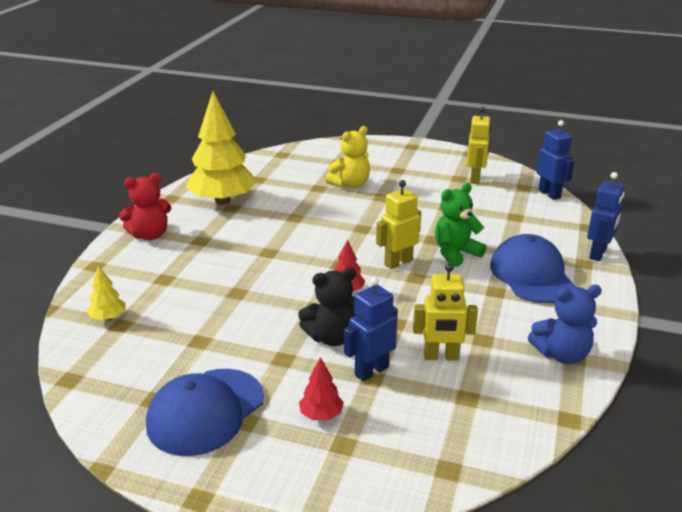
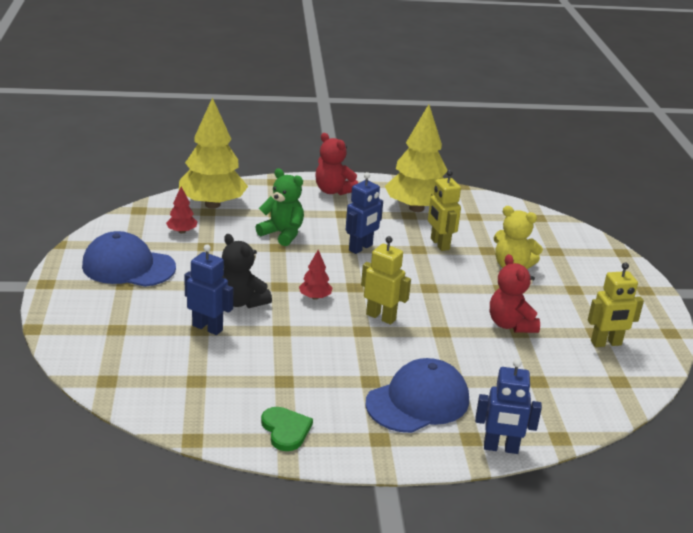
camera: 65 degrees right, 0 degrees up
yellow tree [87,265,126,321] -> yellow tree [179,97,248,209], size x2.34
red tree [299,357,344,420] -> red tree moved to [166,186,197,234]
yellow robot [413,263,478,361] -> yellow robot moved to [428,170,461,251]
green teddy bear [435,183,486,267] -> green teddy bear moved to [255,169,304,246]
blue teddy bear [528,285,602,364] -> green heart [261,407,313,451]
blue robot [537,120,575,200] -> blue robot moved to [346,172,383,254]
none -> red teddy bear [490,254,540,333]

